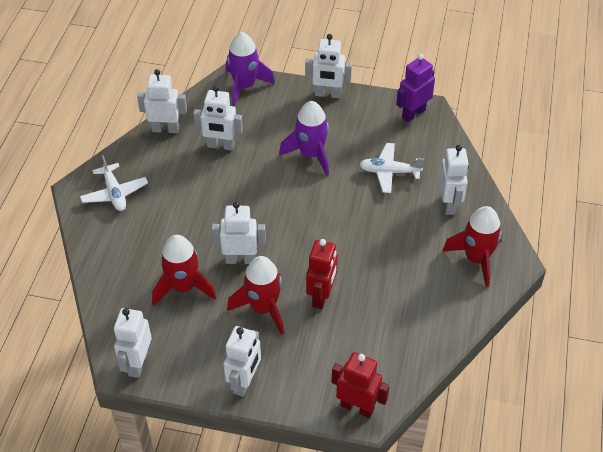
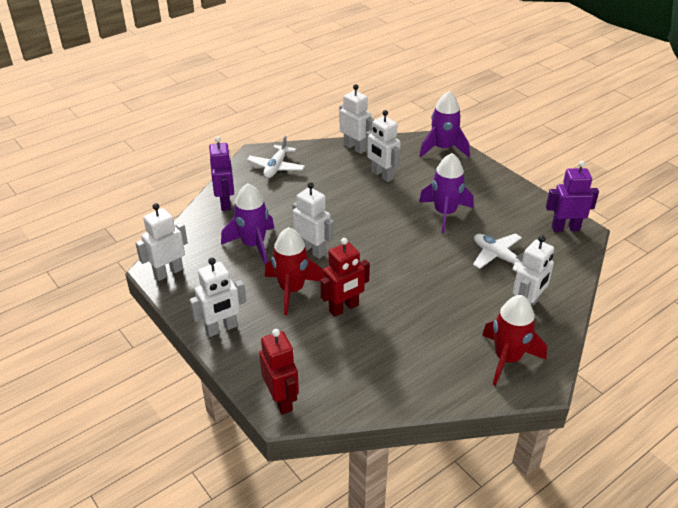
camera: 40 degrees right, 10 degrees down
red rocket [152,235,216,306] -> purple rocket [221,183,274,265]
white robot [305,34,352,98] -> none
none -> purple robot [209,136,234,211]

